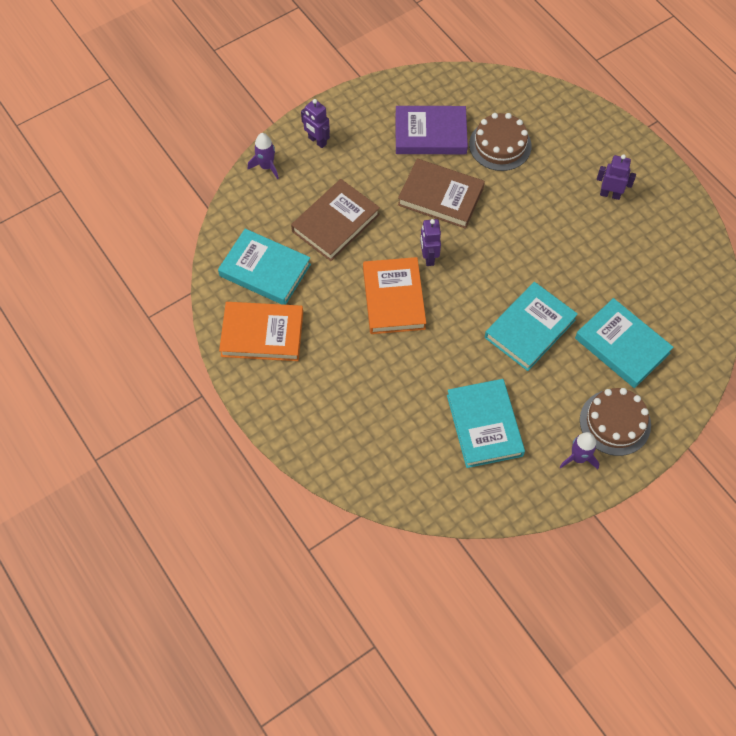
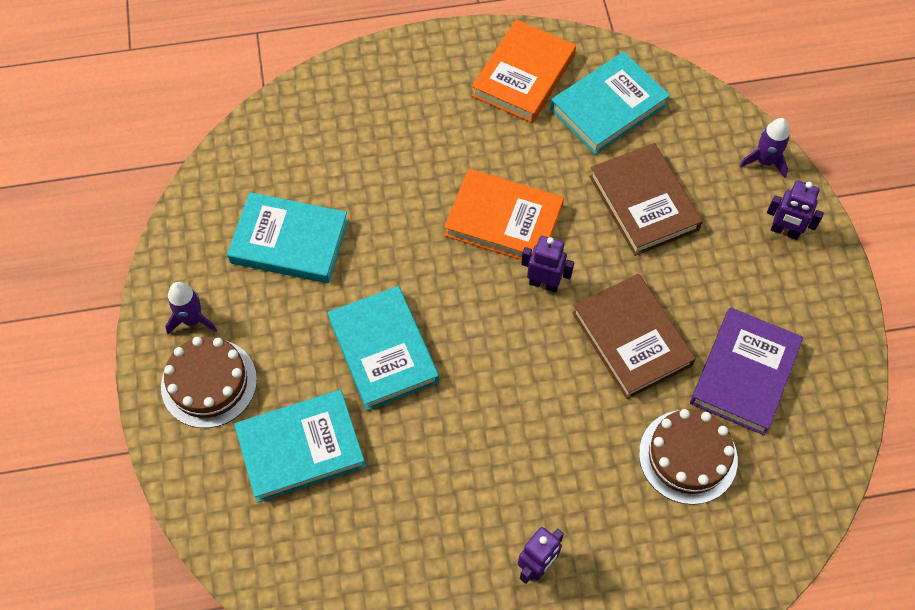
camera: 115 degrees right, 0 degrees up
purple robot [301,99,330,148] -> purple robot turned 135 degrees counterclockwise [767,181,824,240]
brown book [398,159,485,229] -> brown book turned 75 degrees counterclockwise [572,274,696,399]

